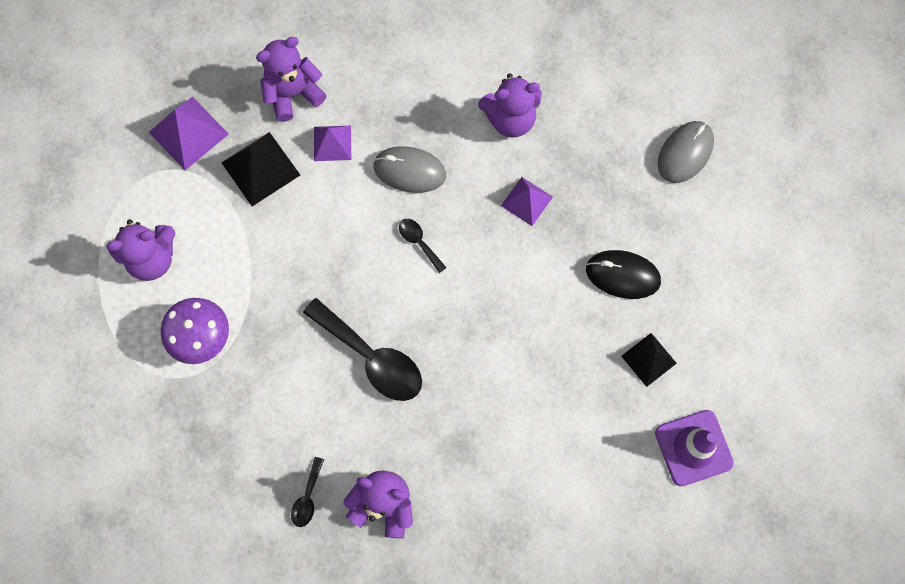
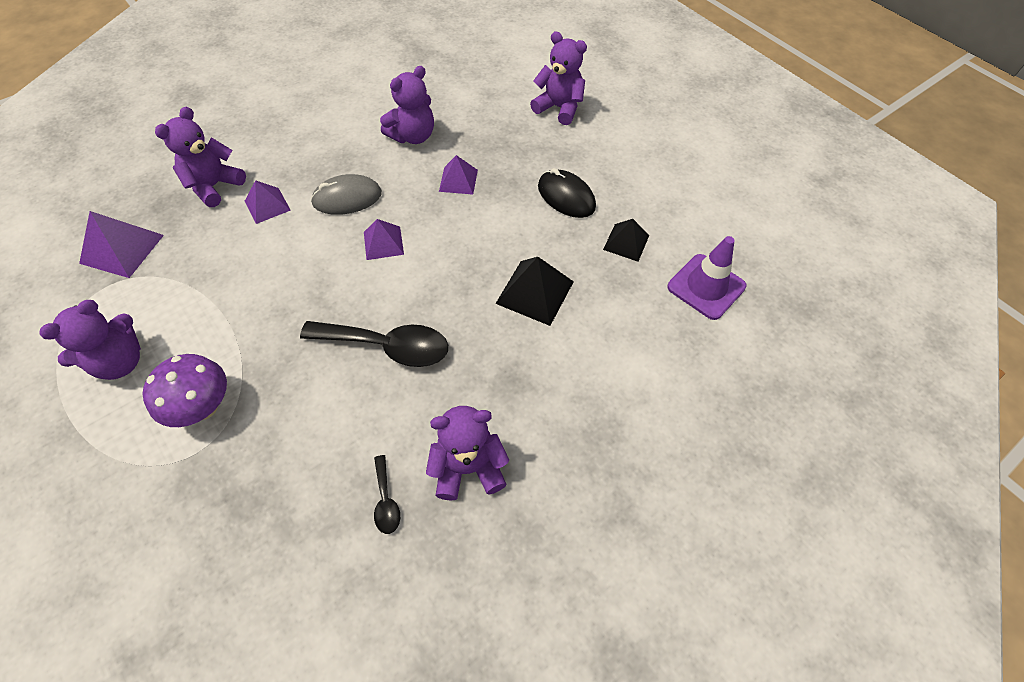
camera: 30 degrees left, 15 degrees down
black pyramid [221,132,300,206] -> black pyramid moved to [495,257,574,326]
black spoon [399,219,447,273] -> purple pyramid [364,219,404,260]
black mouse [586,250,661,299] -> black mouse turned 60 degrees clockwise [538,168,596,218]
grey mouse [658,121,714,183] -> purple teddy bear [530,31,587,125]

